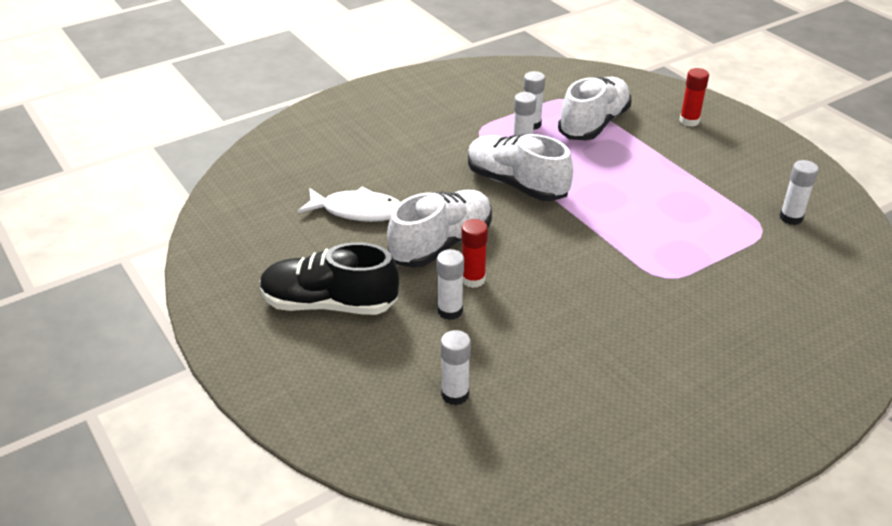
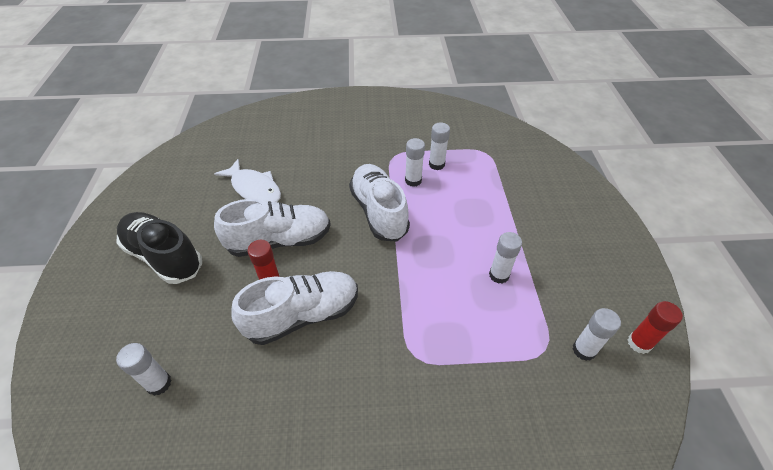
camera: 30 degrees right, 10 degrees up
white glue stick [437,249,464,320] -> white glue stick moved to [489,232,522,284]
white shoe [558,77,631,140] -> white shoe moved to [231,271,358,345]
red glue stick [680,68,709,127] -> red glue stick moved to [628,301,683,354]

